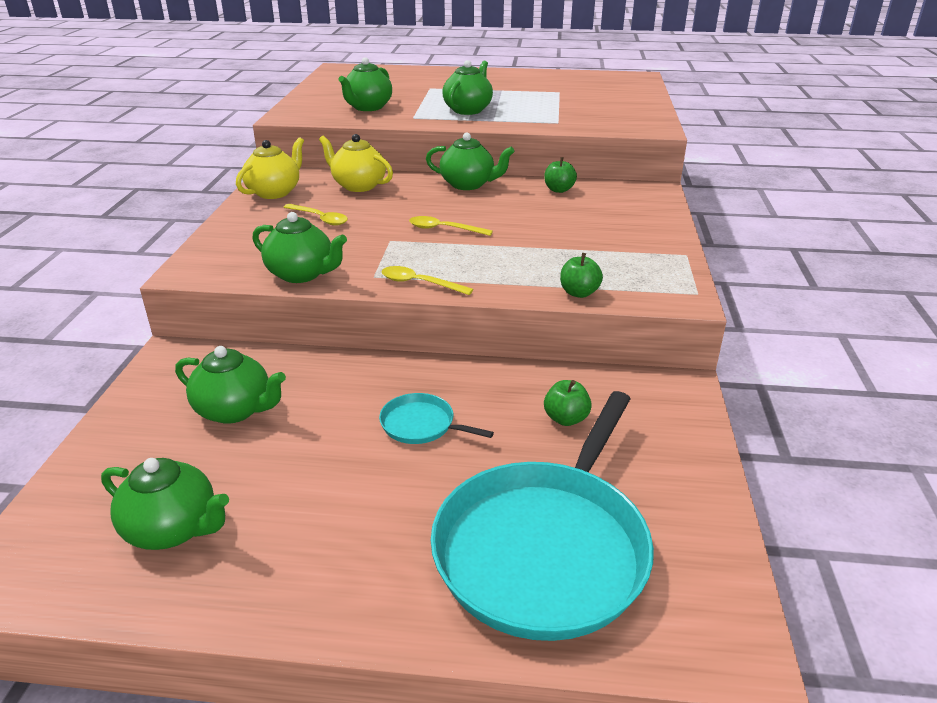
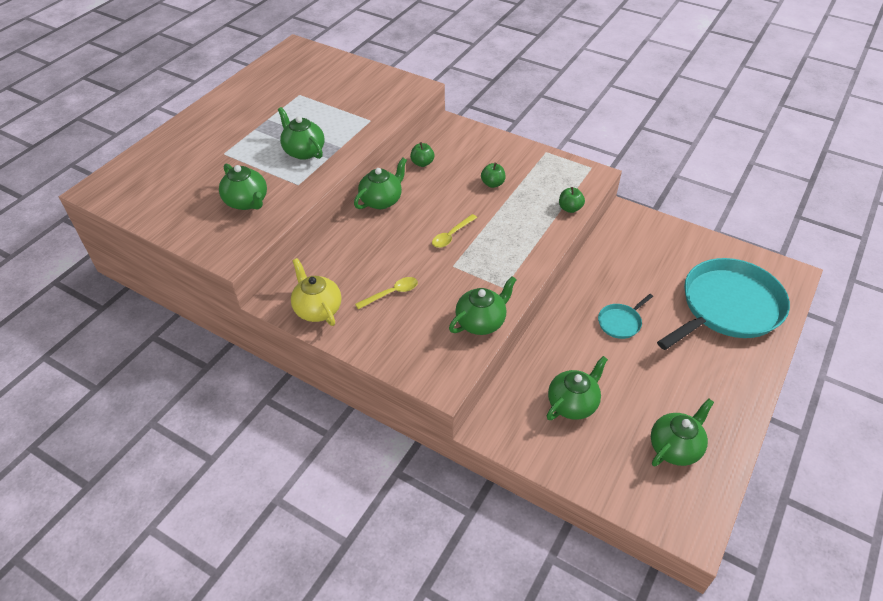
camera: 65 degrees left, 15 degrees up
yellow teapot [319,134,393,192] -> none
yellow spoon [381,266,473,295] -> none
turquoise pan [431,391,654,641] -> turquoise pan turned 90 degrees counterclockwise [657,258,790,350]
green apple [544,380,592,426] -> green apple moved to [481,163,506,188]

